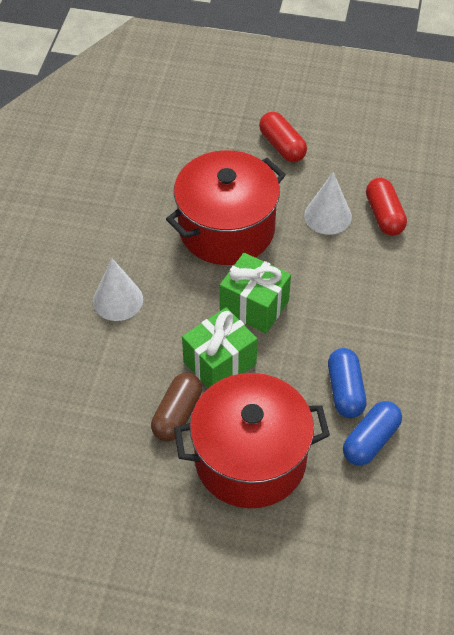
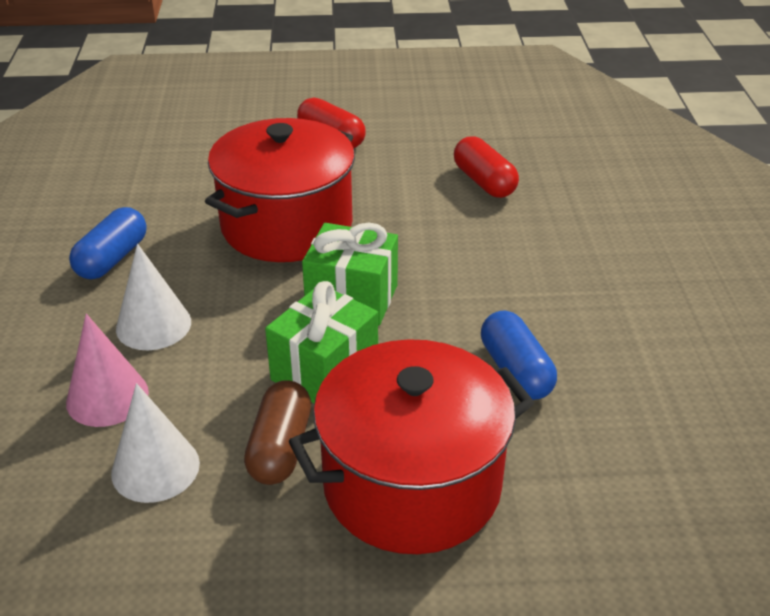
camera: 15 degrees left, 15 degrees down
white cone [304,172,352,235] -> white cone moved to [111,383,200,503]
blue capsule [343,401,402,466] -> blue capsule moved to [69,207,147,279]
none -> pink cone [66,314,149,427]

